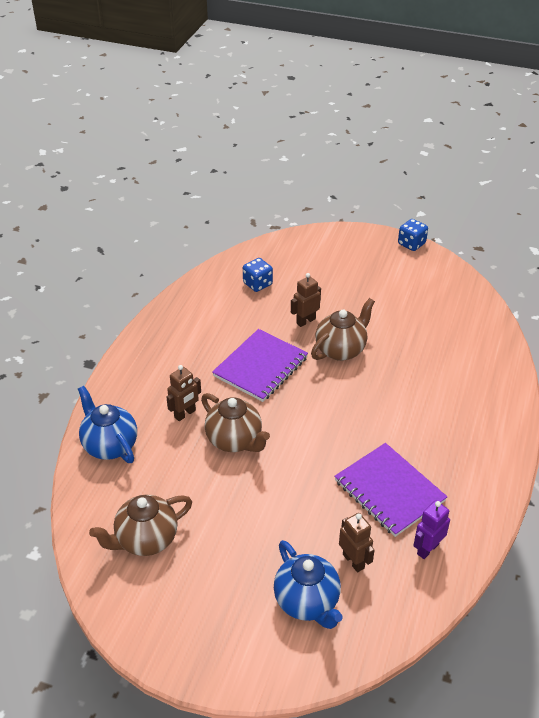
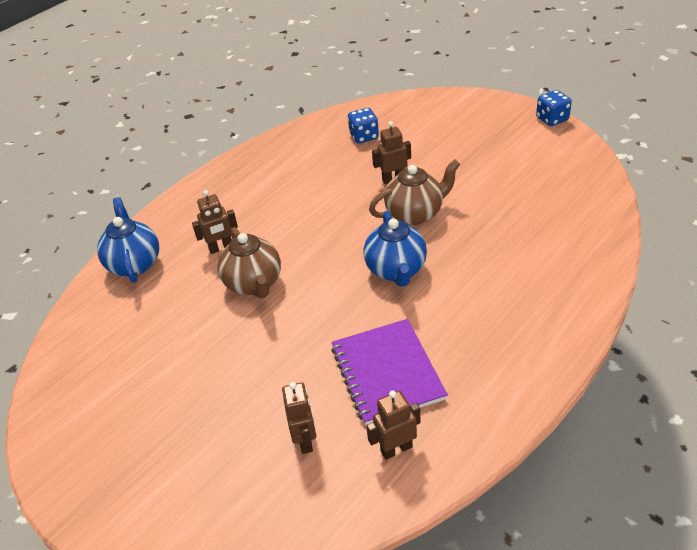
camera: 25 degrees right, 0 degrees up
brown teapot [89,495,192,556] -> none
purple notebook [212,329,308,402] -> none
blue teapot [274,540,343,629] -> blue teapot moved to [363,211,427,287]
purple robot [413,501,450,559] -> brown robot [366,391,421,460]

